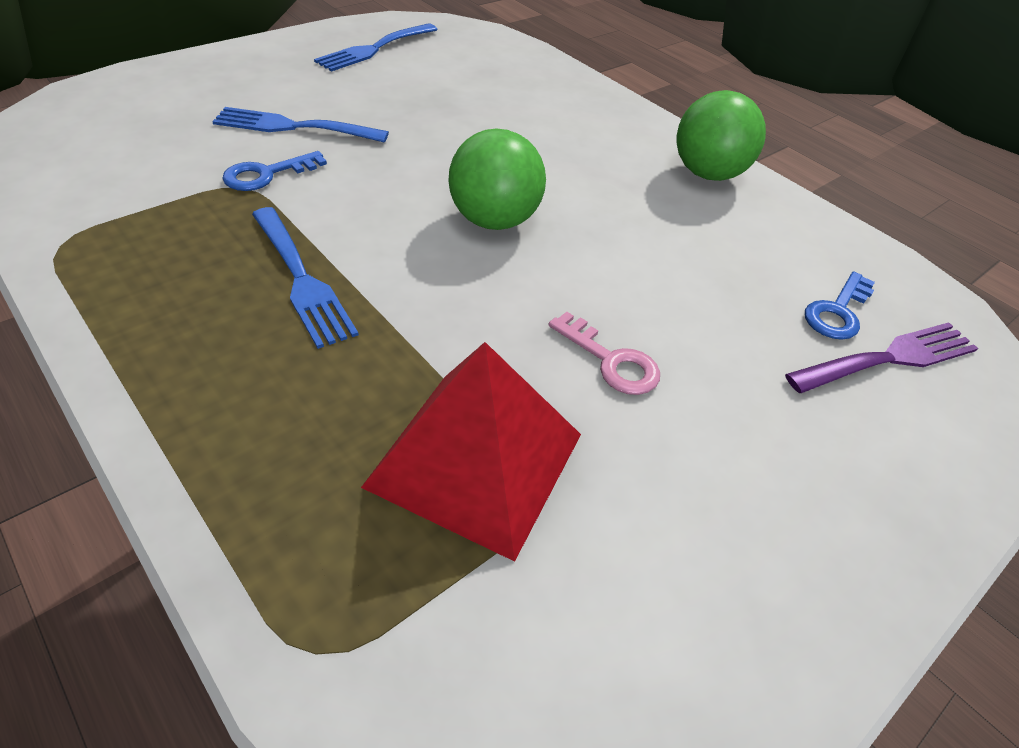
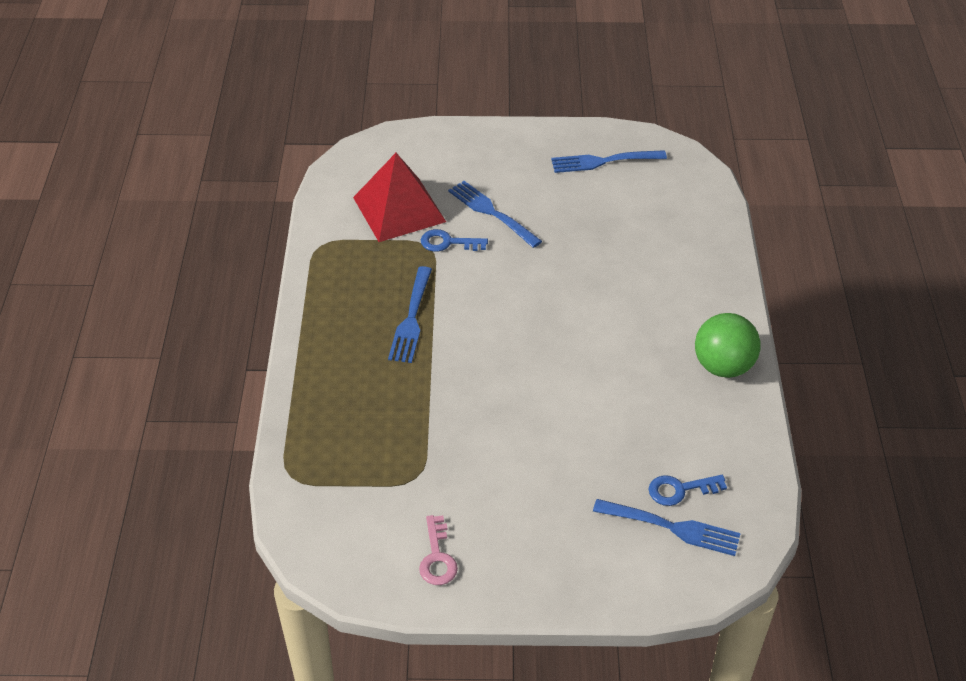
camera: 45 degrees right, 0 degrees up
red pyramid [361,342,581,562] -> red pyramid moved to [353,153,446,242]
green ball [448,128,546,230] -> none
pink key [548,312,660,395] -> pink key moved to [419,515,458,585]
purple fork [785,322,978,393] -> blue fork [593,499,741,556]

